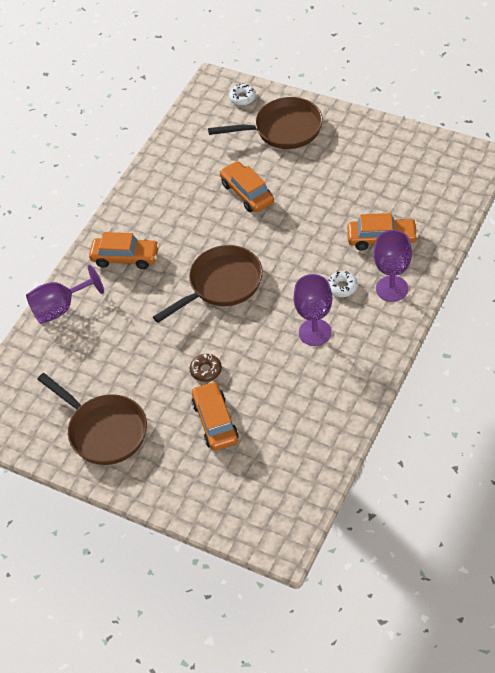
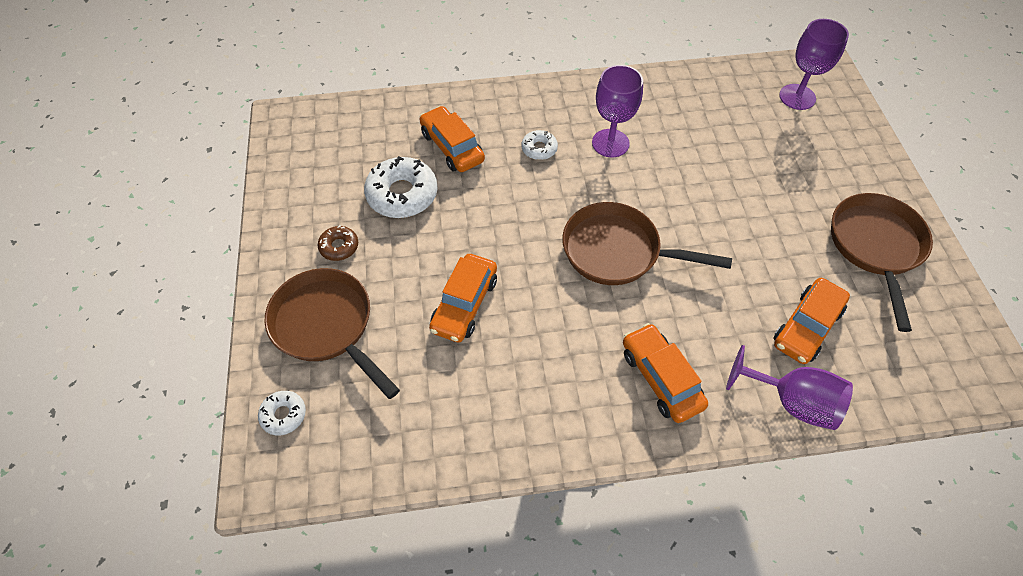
camera: 130 degrees left, 5 degrees up
brown donut [190,353,222,382] -> brown donut moved to [318,225,358,261]
orange car [192,381,239,451] -> orange car moved to [774,278,850,364]
purple goblet [374,230,412,302] -> purple goblet moved to [779,19,849,110]
none -> white donut [364,156,437,218]

